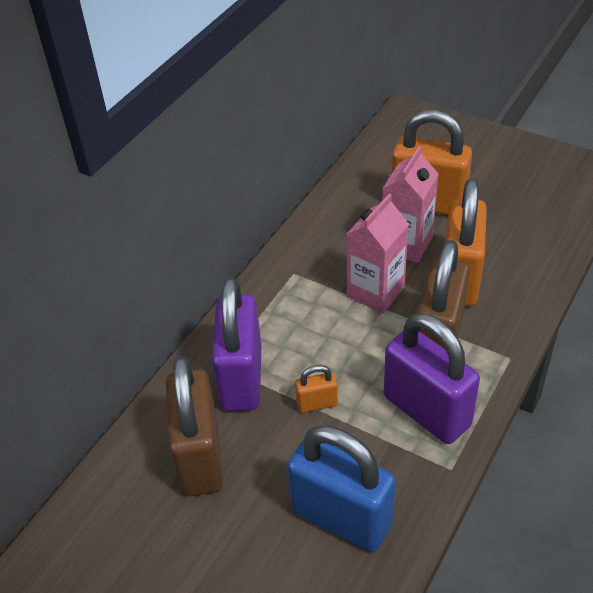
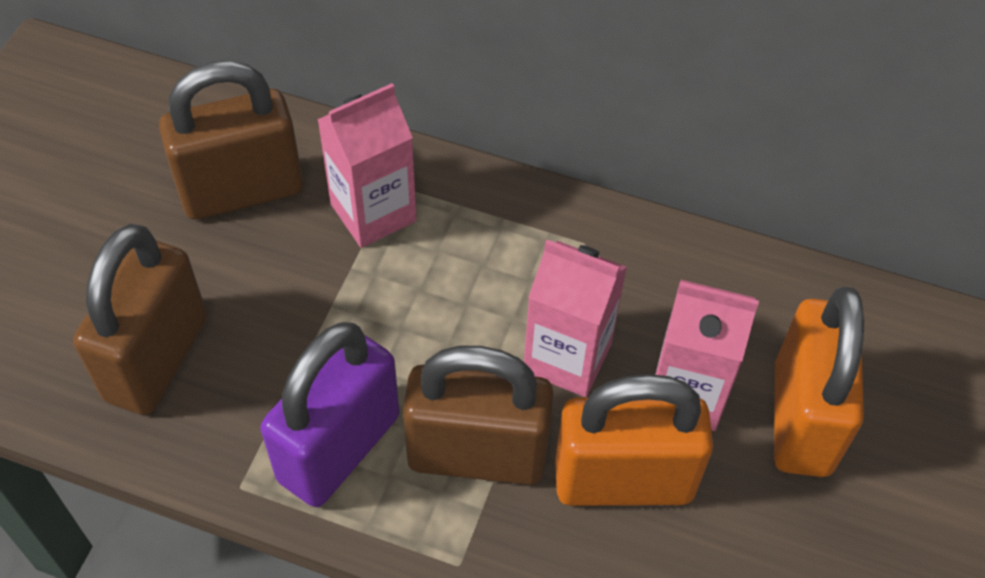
camera: 75 degrees right, 10 degrees up
purple padlock [212,277,261,411] -> pink carton [317,83,417,248]
blue padlock [287,426,396,552] -> brown padlock [73,224,207,415]
orange padlock [295,365,338,413] -> none

